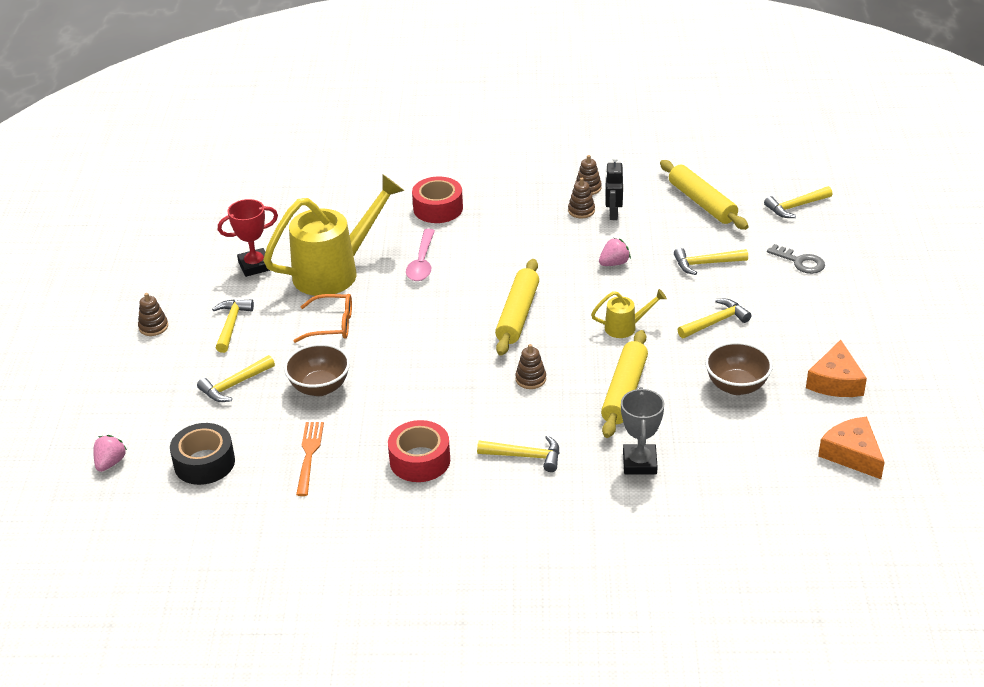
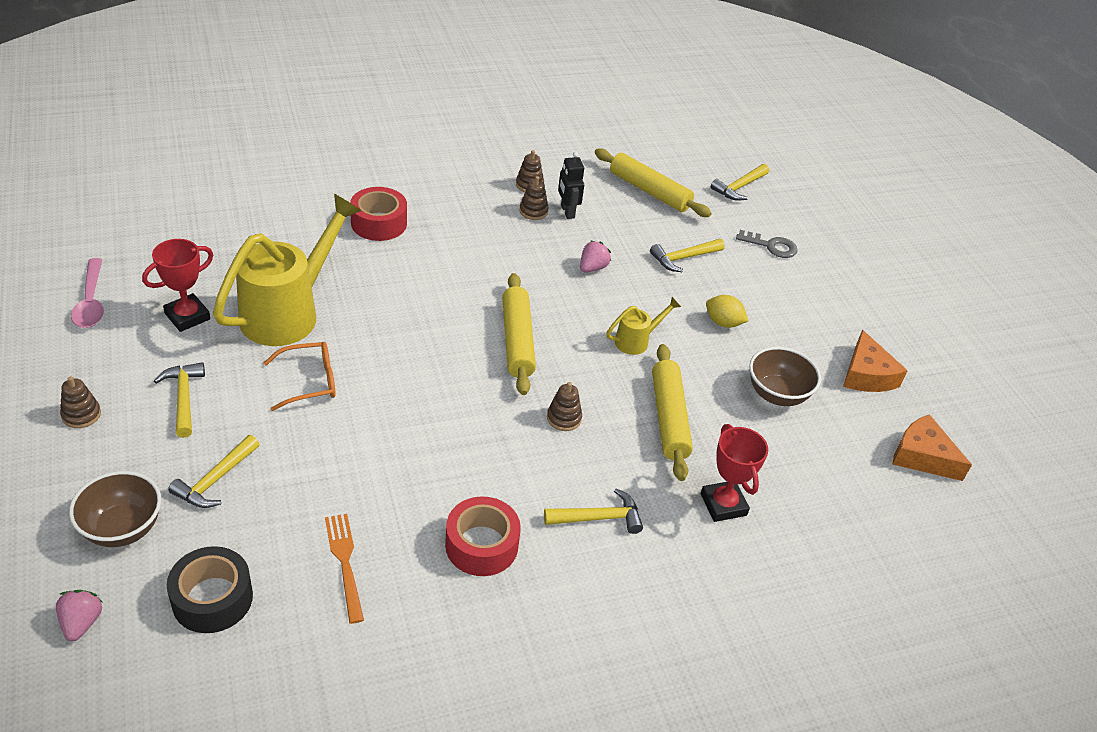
camera: 25 degrees left, 5 degrees up
brown bowl [284,343,350,396] -> brown bowl moved to [69,471,161,547]
pink spoon [406,229,435,281] -> pink spoon moved to [71,258,104,328]
grey trophy [621,387,664,475] -> red trophy [701,424,768,522]
yellow hammer [677,299,752,338] -> yellow lemon [706,295,748,328]

